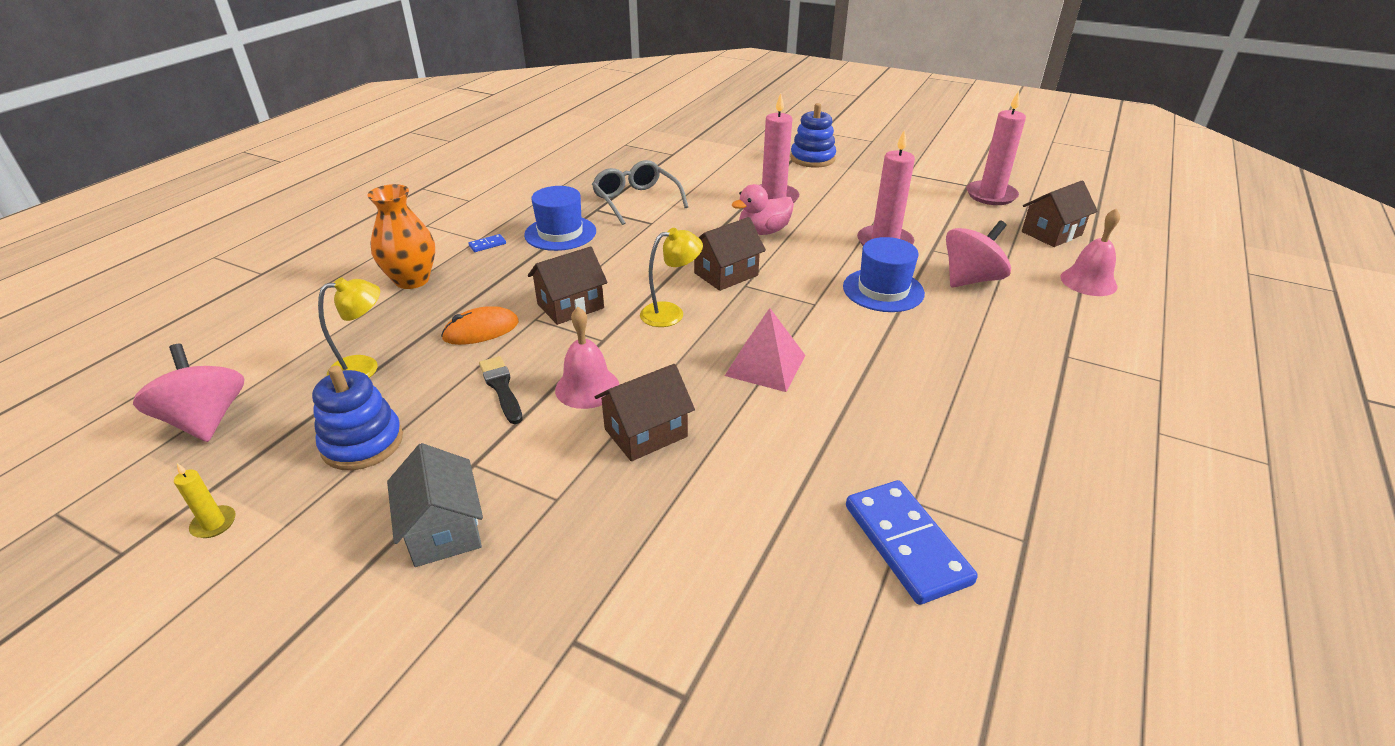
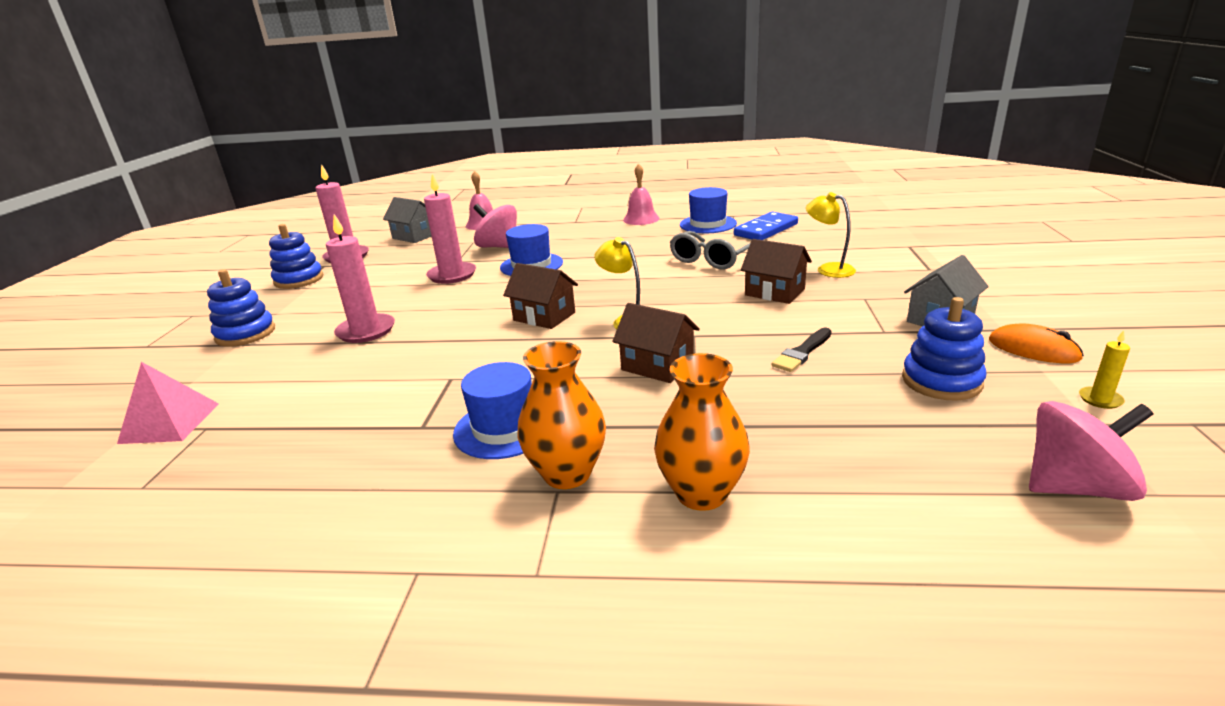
camera: 110 degrees left, 10 degrees down
pink spinning top [133,344,244,442] -> pink spinning top turned 135 degrees counterclockwise [1029,401,1154,501]
yellow lamp [318,277,380,378] -> yellow lamp moved to [806,192,856,278]
orange mouse [441,306,519,345] -> orange mouse moved to [989,324,1084,363]
blue domino [468,234,506,252] -> orange vase [517,341,606,489]
pink bell [555,307,619,409] -> pink bell moved to [623,163,660,225]
grey glasses [592,160,688,225] -> grey glasses moved to [670,231,750,270]
pink pyramid [725,308,806,392] -> pink pyramid moved to [117,362,219,444]
pink duck [731,184,794,235] -> none
brown house [1022,181,1098,247] -> grey house [383,197,432,243]
none -> blue stacking toy [269,224,323,289]
none -> blue hat [680,187,737,233]

